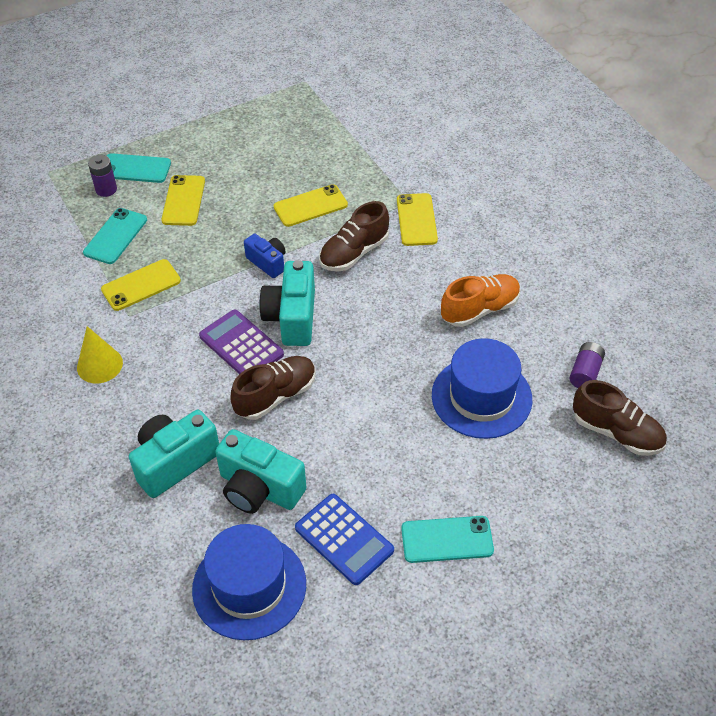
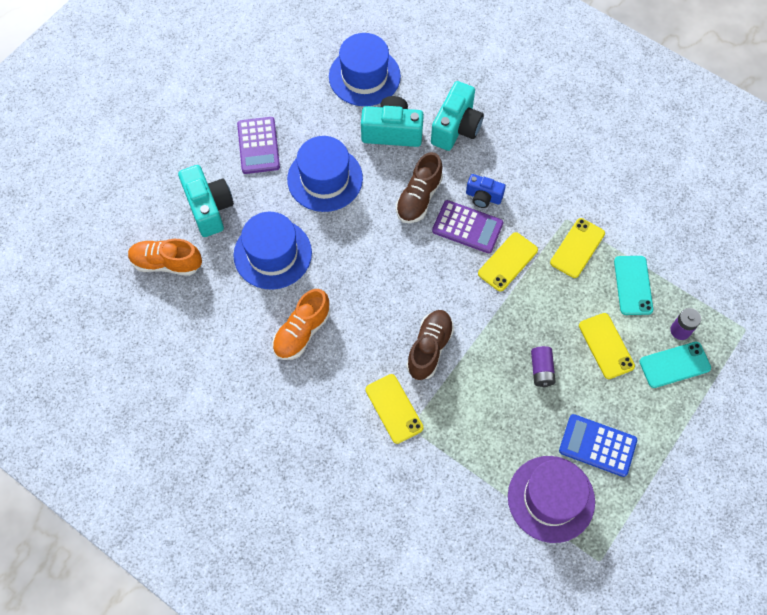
camera: 155 degrees right, 15 degrees up
yellow cone [77,326,123,383] -> none
blue camera [244,234,285,278] -> blue camera moved to [466,174,506,208]
turquoise camera [259,260,315,346] -> turquoise camera moved to [178,165,234,237]
yellow phone [273,184,348,227] -> yellow phone moved to [478,232,538,291]
blue calculator [295,494,394,585] -> blue calculator moved to [559,414,637,477]
turquoise phone [401,516,494,563] -> purple calculator [237,117,280,174]
purple battery [569,342,605,388] -> purple battery moved to [531,346,556,387]
brown shoe [573,380,667,456] -> orange shoe [128,239,202,276]
none -> blue hat [287,136,363,212]
none -> purple hat [508,456,595,543]

